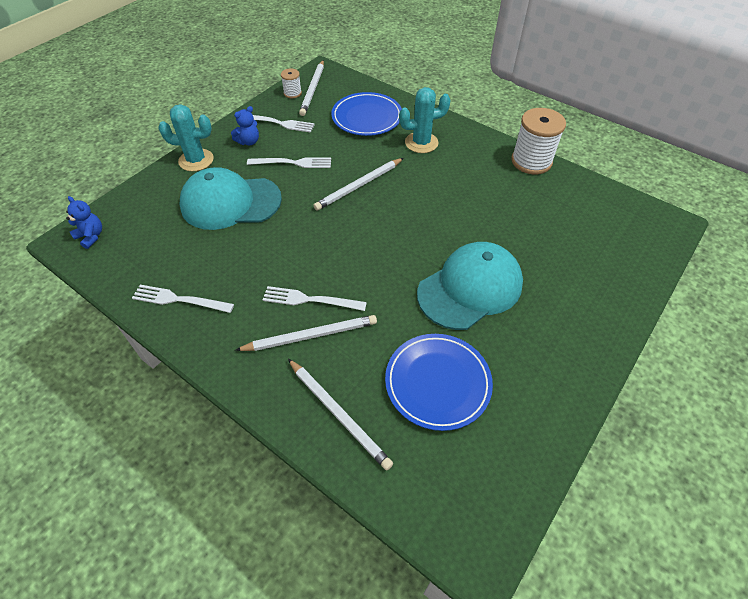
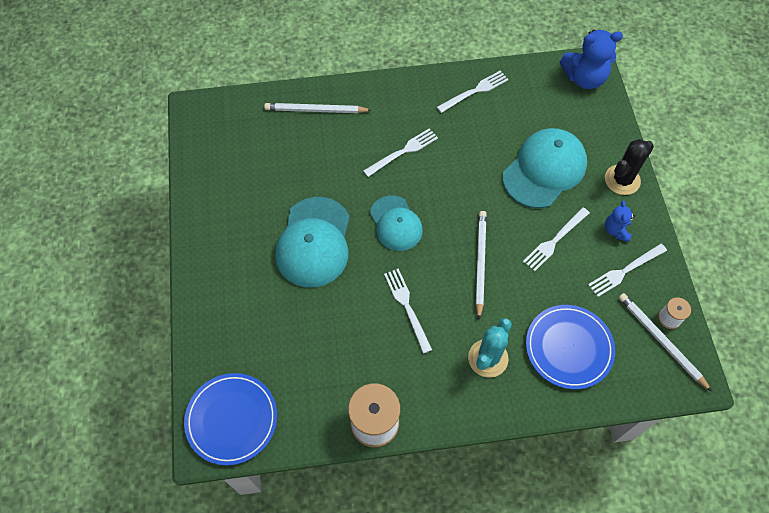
camera: 135 degrees right, 10 degrees up
blue teddy bear [66,196,102,249] -> blue teddy bear [560,30,623,89], size x1.84
turquoise cactus [158,105,214,171] -> black cactus [605,139,654,195]
white pencil [235,315,377,351] -> none
blue plate [385,334,493,431] -> blue plate moved to [184,373,277,466]
none -> turquoise cap [370,195,423,251]
none -> white fork [384,268,432,354]

